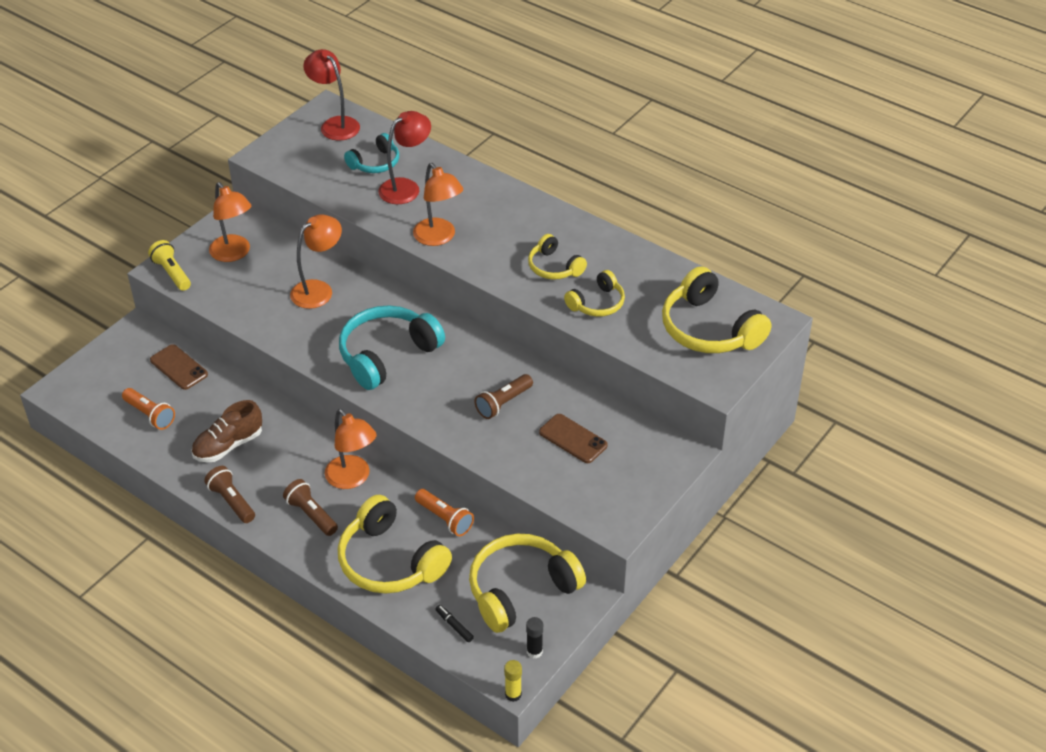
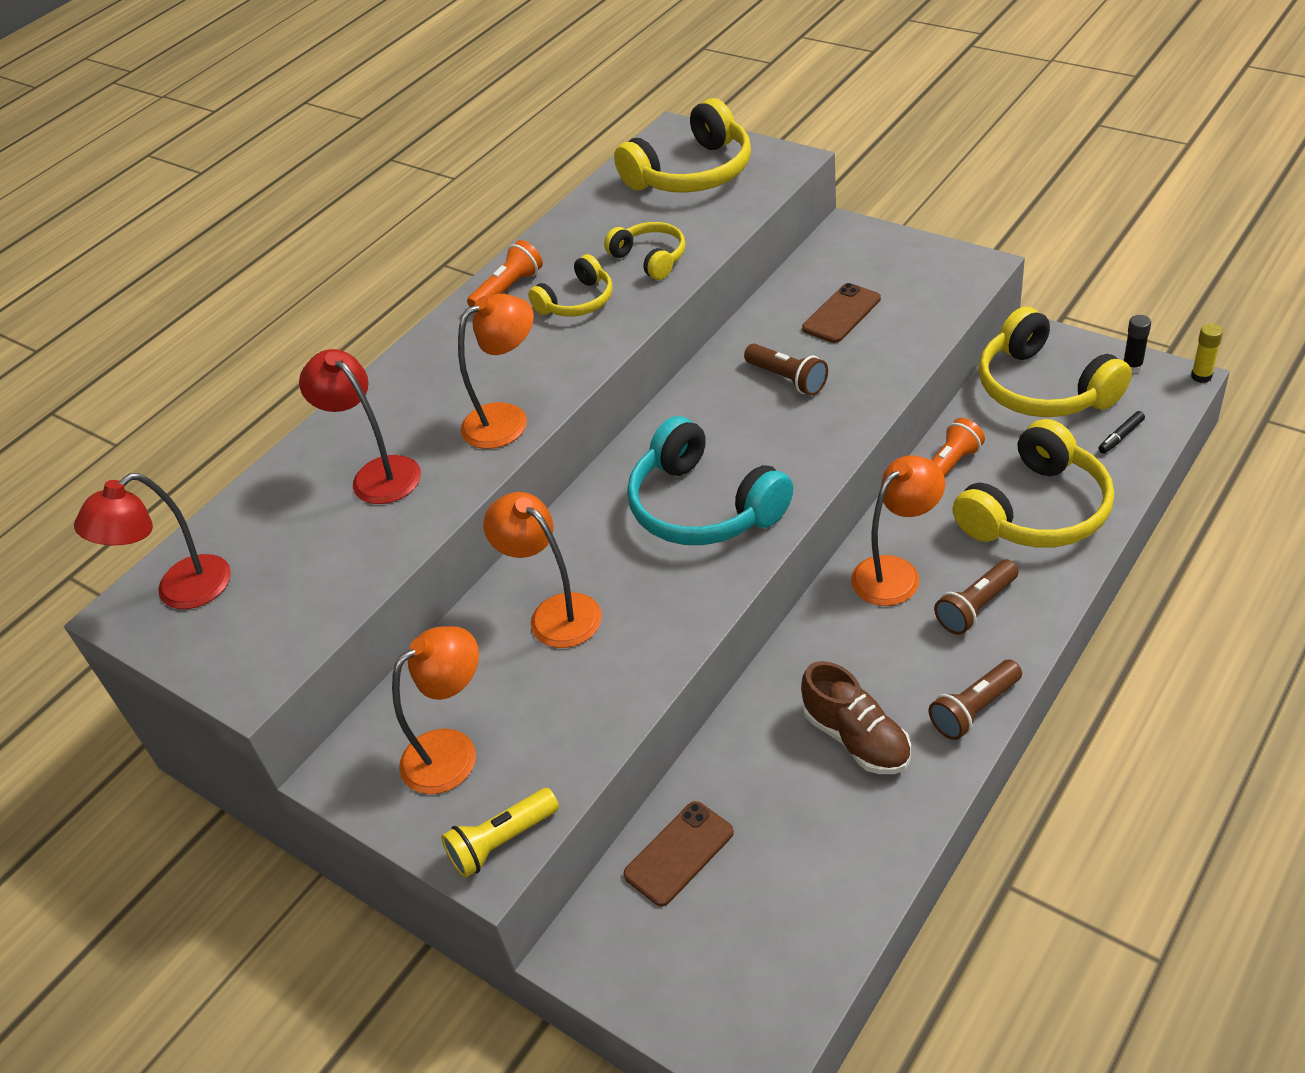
camera: 85 degrees left, 0 degrees up
orange flashlight [122,388,175,430] -> orange flashlight moved to [467,240,543,307]
turquoise headphones [344,133,399,173] -> none

